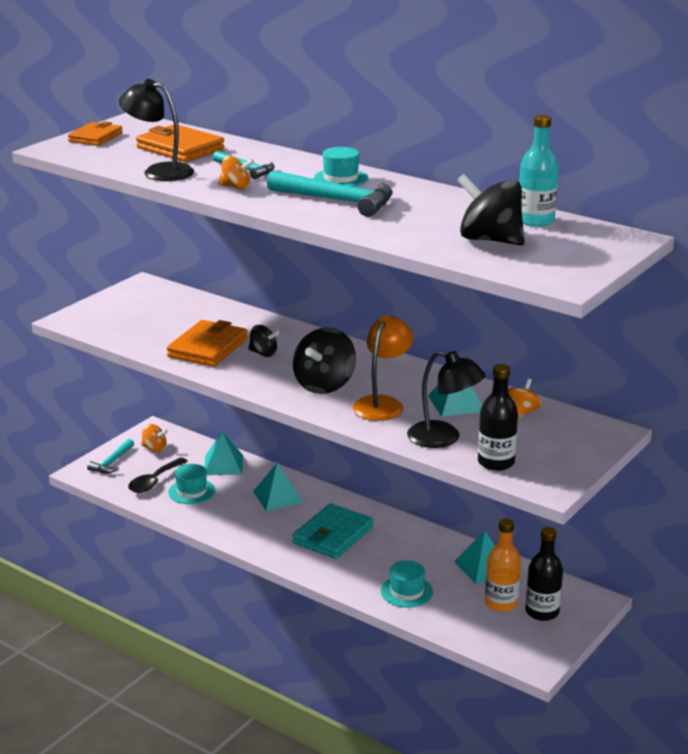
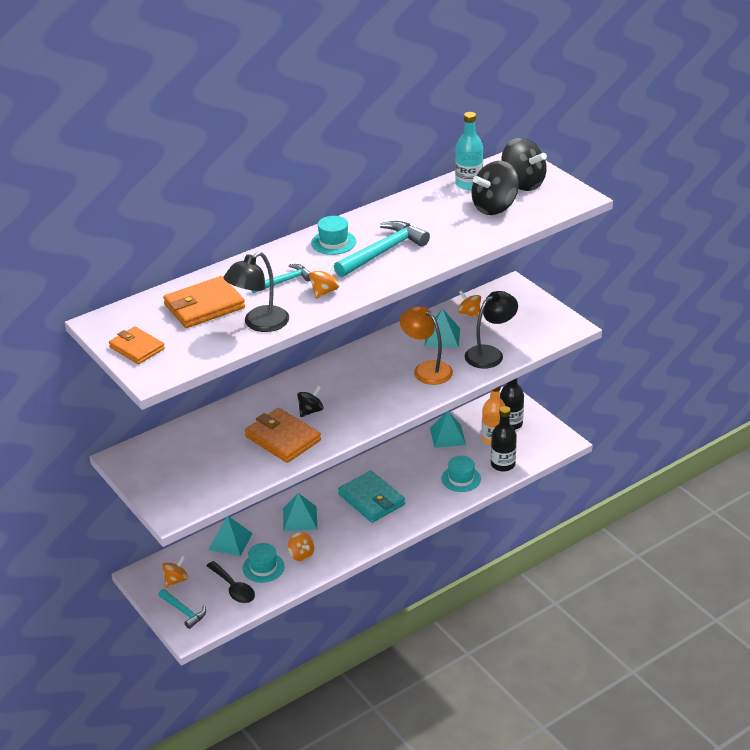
camera: 70 degrees left, 10 degrees up
black spinning top [293,327,356,394] -> black spinning top moved to [501,138,547,191]
black bottle [478,364,518,471] -> black bottle moved to [491,406,517,472]
none -> orange spinning top [288,532,314,561]

